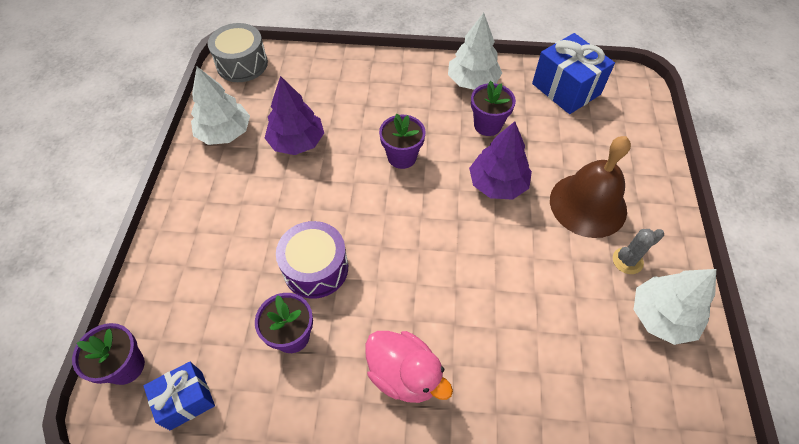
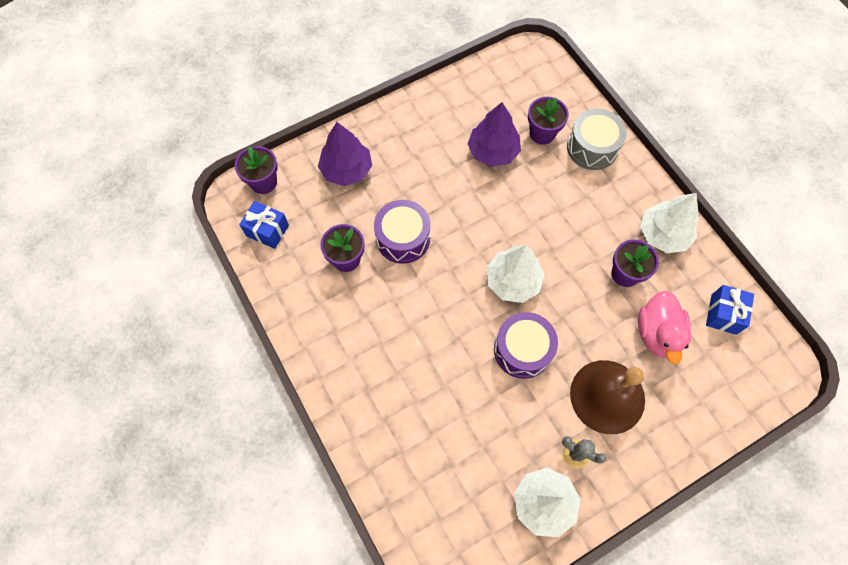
camera: 55 degrees right, 10 degrees up
white tree [191,67,250,145] -> white tree moved to [487,245,545,303]
grey drum [208,23,268,82] -> grey drum moved to [567,109,627,170]
pink duck [365,331,453,403] -> pink duck moved to [638,291,691,364]
purple flower pot [379,113,426,169] -> purple flower pot moved to [528,97,569,145]
purple tree [469,121,532,200] -> purple tree moved to [318,122,372,186]
blue gift [532,33,615,114] -> blue gift [706,285,754,335], size x0.62
none -> purple drum [494,312,558,379]

